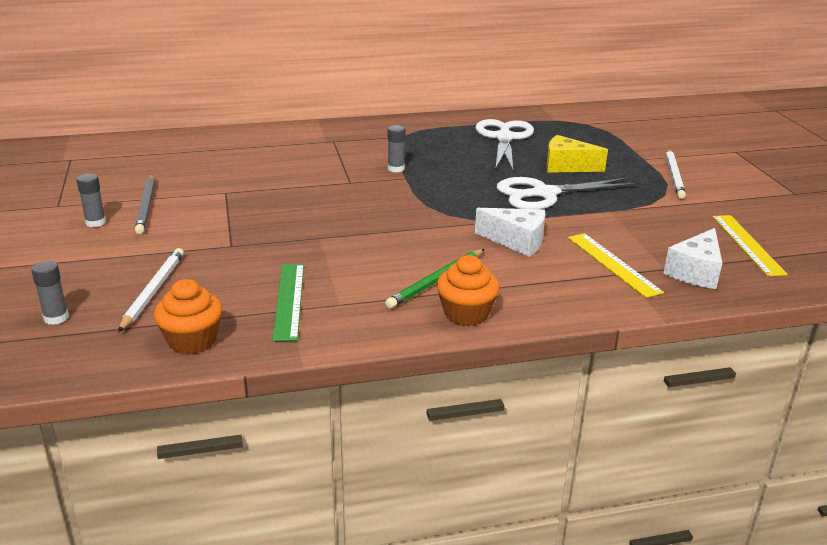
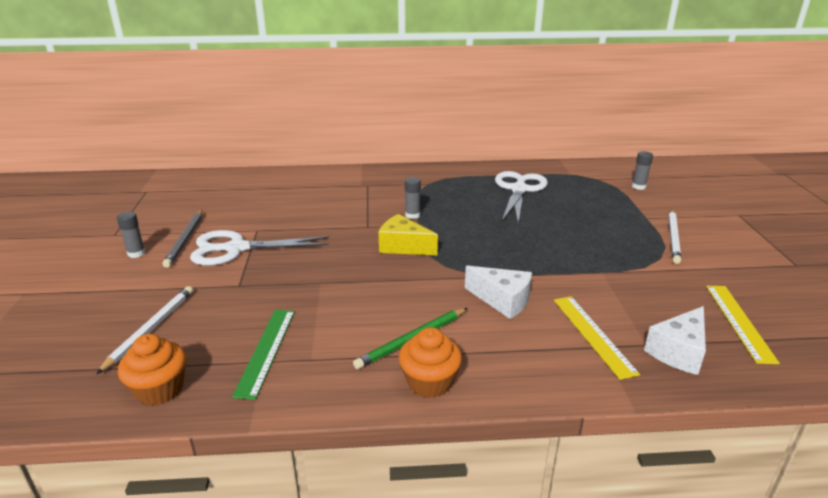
camera: 10 degrees right, 0 degrees up
grey glue stick [31,261,69,325] -> grey glue stick moved to [632,151,653,190]
white scissors [497,177,638,209] -> white scissors moved to [190,230,329,266]
yellow cheese [546,135,608,173] -> yellow cheese moved to [378,214,438,255]

